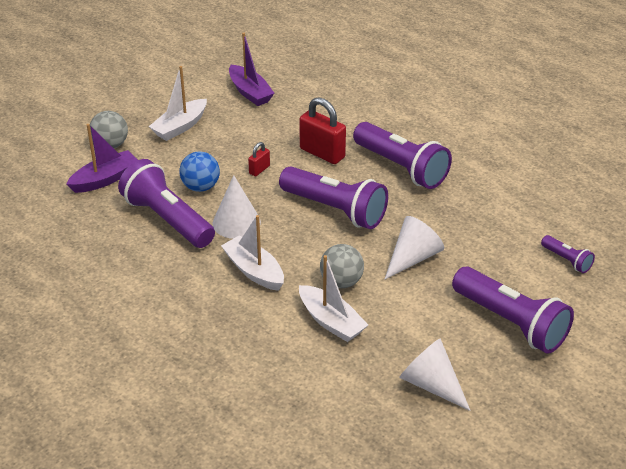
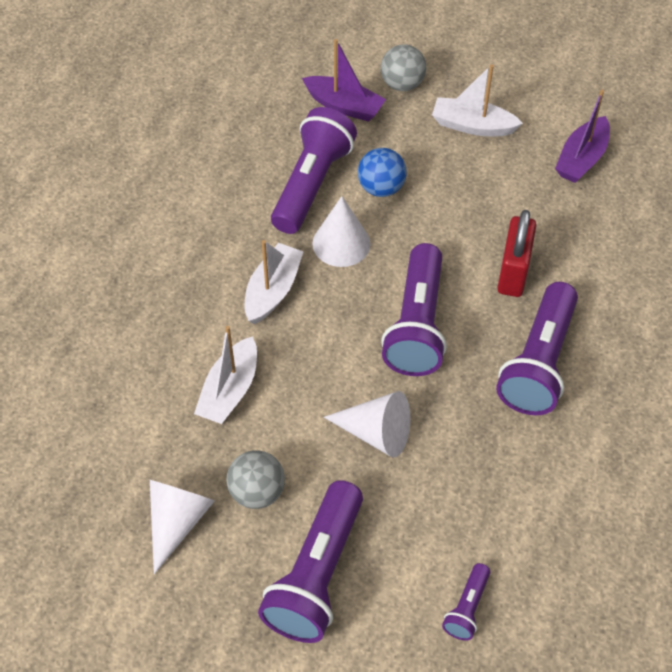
camera: 65 degrees right, 15 degrees up
red padlock [248,142,270,176] -> none
grey ball [320,244,364,288] -> grey ball moved to [227,450,285,509]

